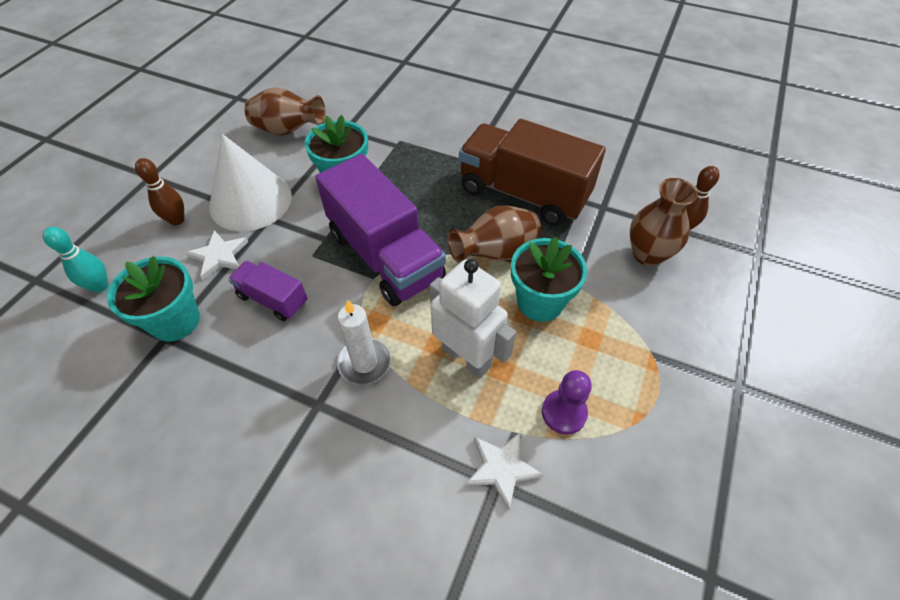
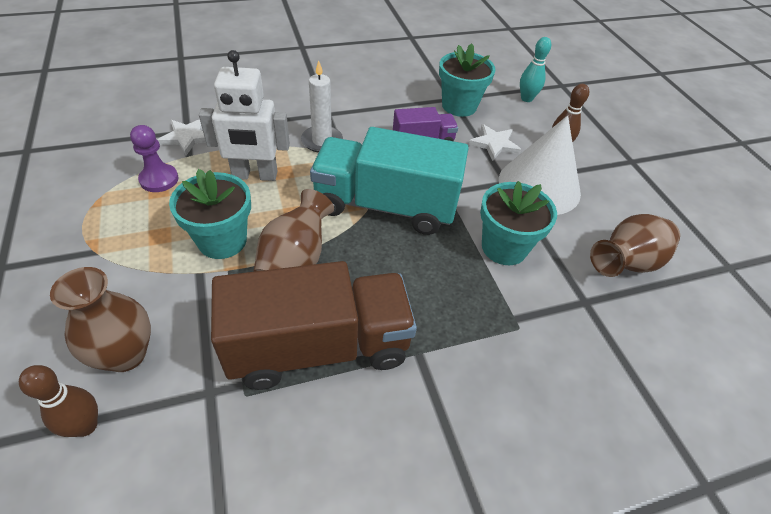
camera: 135 degrees right, 5 degrees down
purple truck [315,154,446,307] -> turquoise truck [310,127,469,235]

